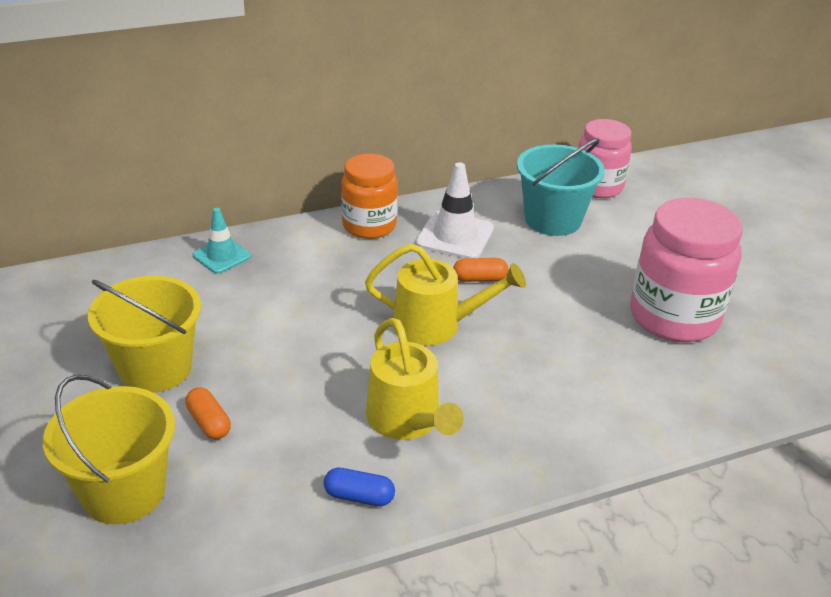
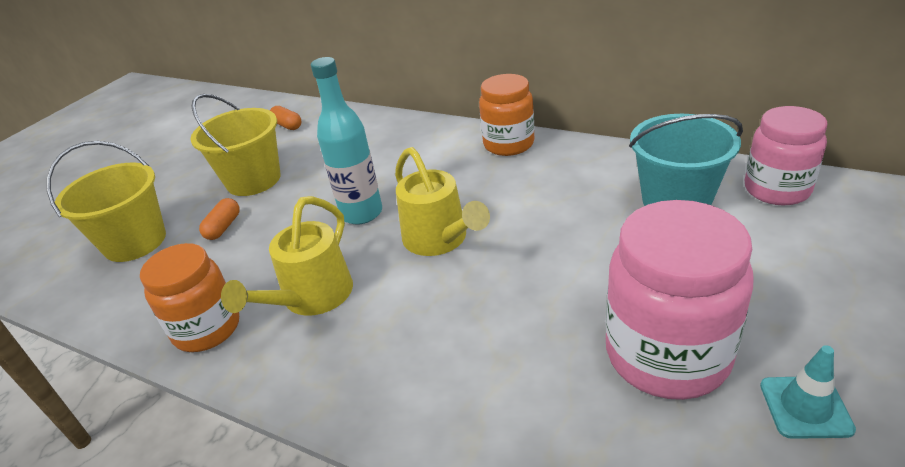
camera: 55 degrees right, 0 degrees up
turquoise traffic cone [193,208,251,274] -> turquoise traffic cone moved to [760,345,856,439]
blue capsule [324,468,395,506] -> orange jar [140,243,239,352]
white traffic cone [416,162,494,259] -> none
orange capsule [453,258,508,282] -> orange capsule moved to [270,106,302,130]
none -> turquoise bottle [311,57,382,224]

